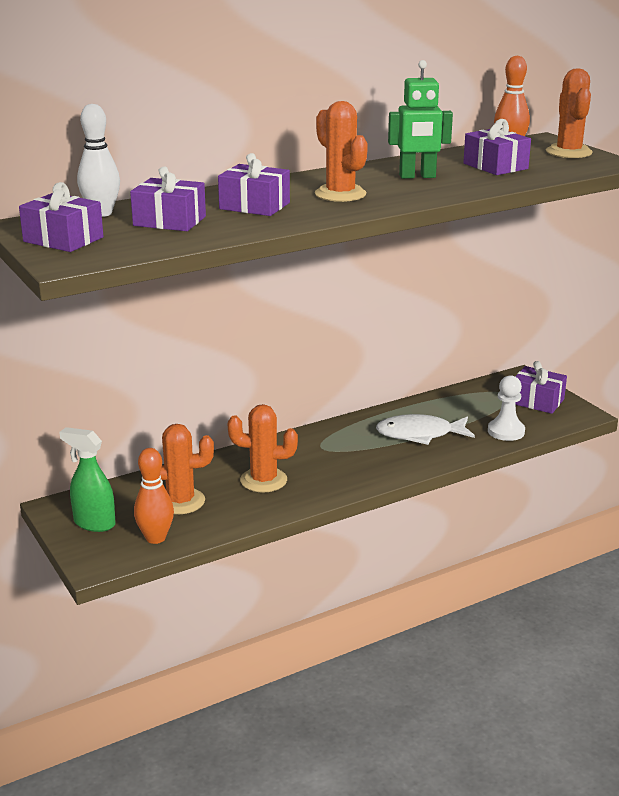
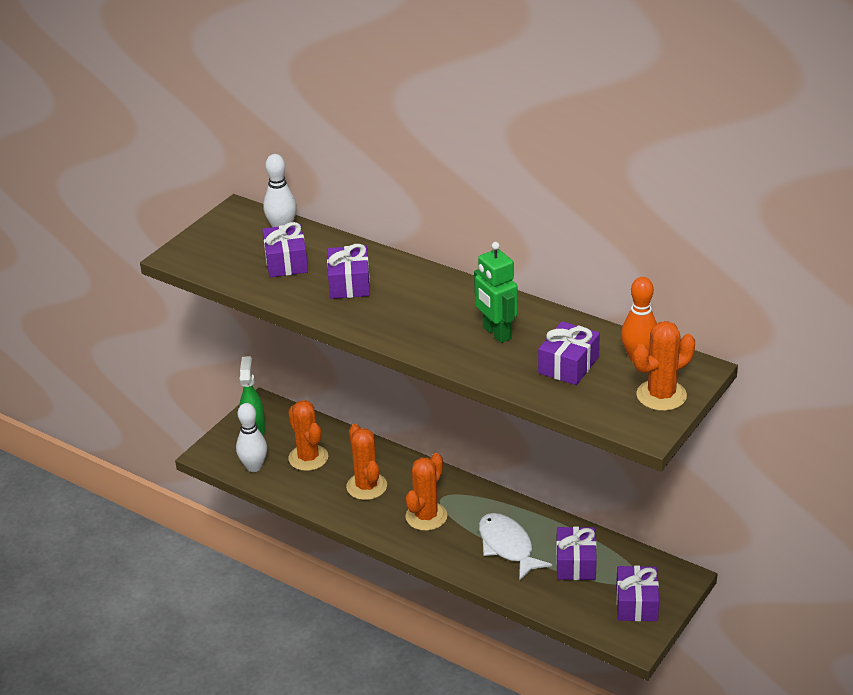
camera: 65 degrees right, 10 degrees up
purple gift [19,182,104,252] -> purple gift moved to [556,526,597,580]
orange bowling pin [134,448,174,544] -> white bowling pin [236,403,267,472]
orange cactus [315,101,368,202] -> orange cactus moved to [405,453,447,531]
white pawn [488,375,525,441] -> none

